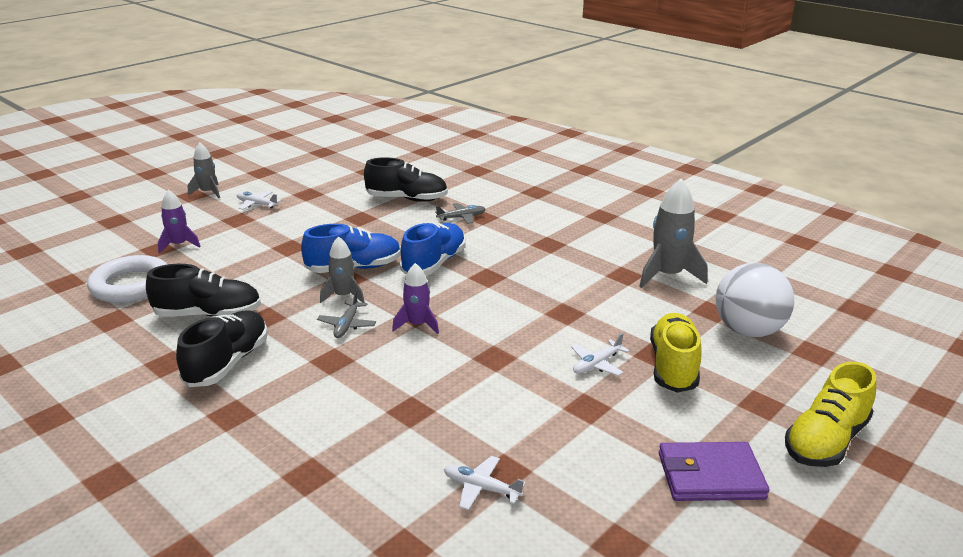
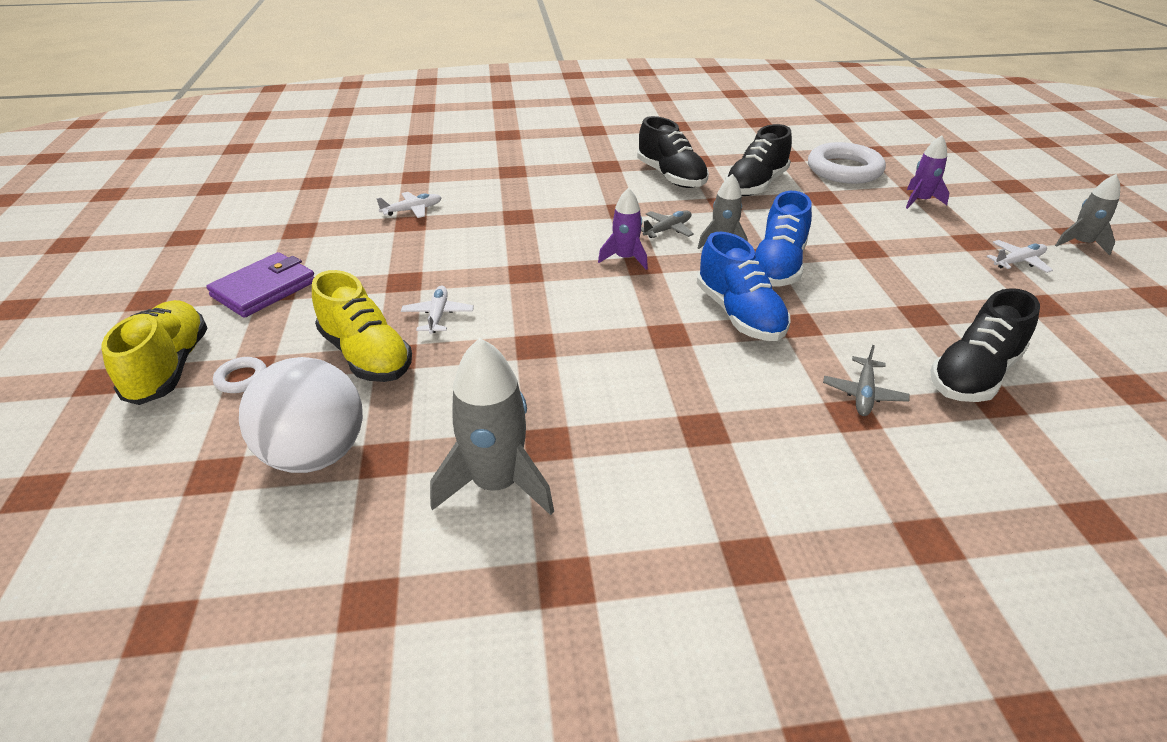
camera: 130 degrees right, 10 degrees up
grey plane [317,291,376,338] -> grey plane turned 90 degrees clockwise [641,211,694,238]
none -> white ring [213,357,267,393]

